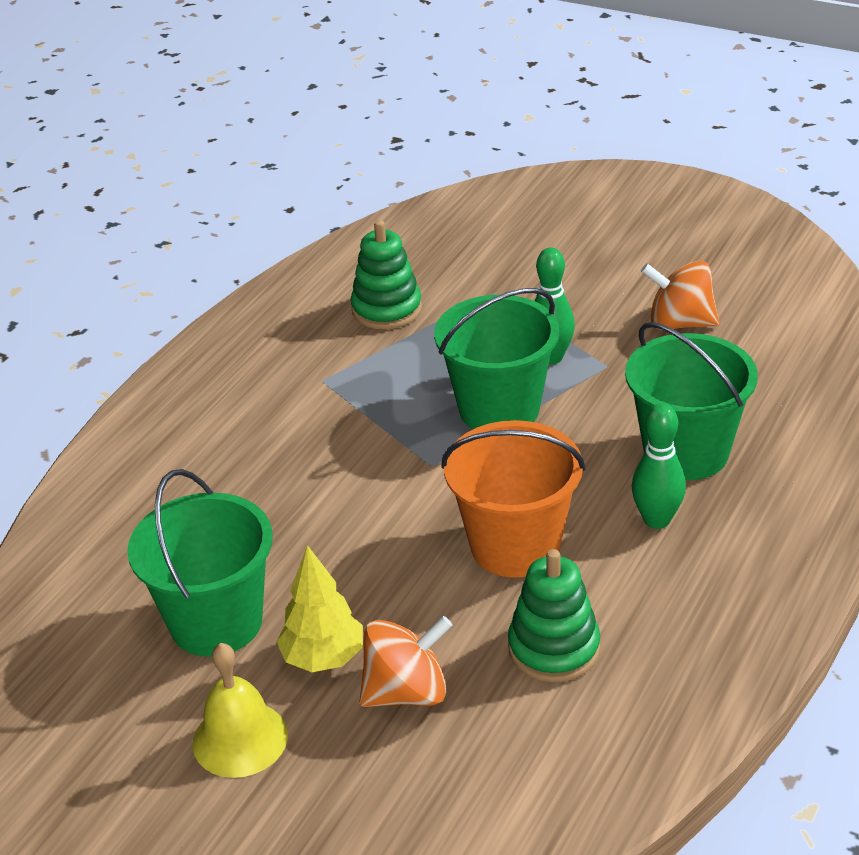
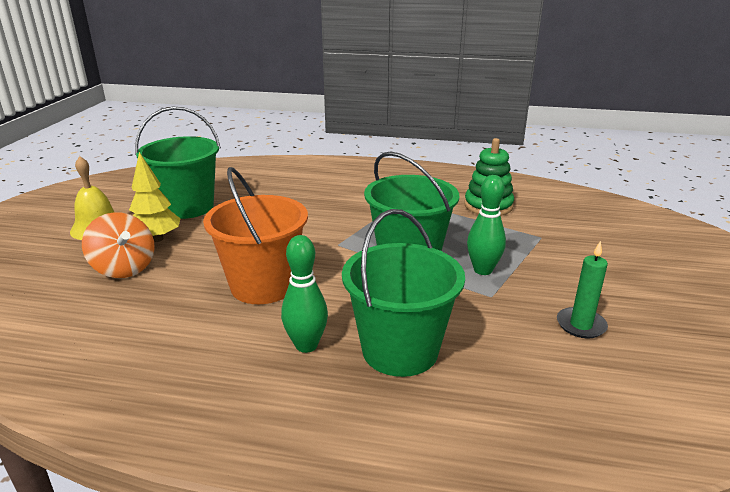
camera: 70 degrees right, 10 degrees down
green stacking toy [508,549,600,682] -> none
orange spinning top [641,261,719,330] -> green candle [557,241,608,338]

